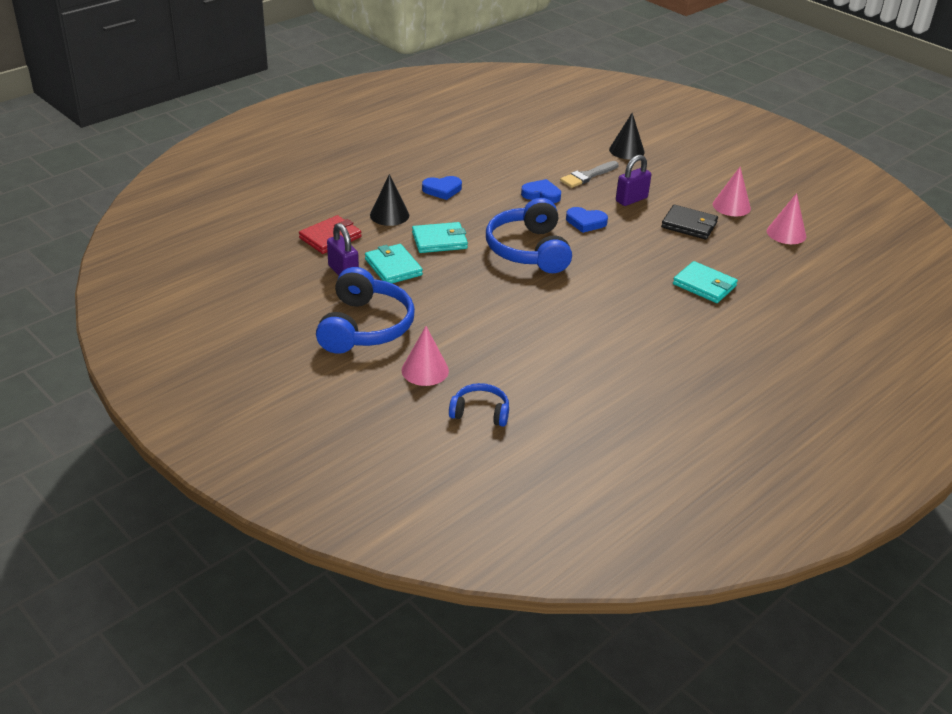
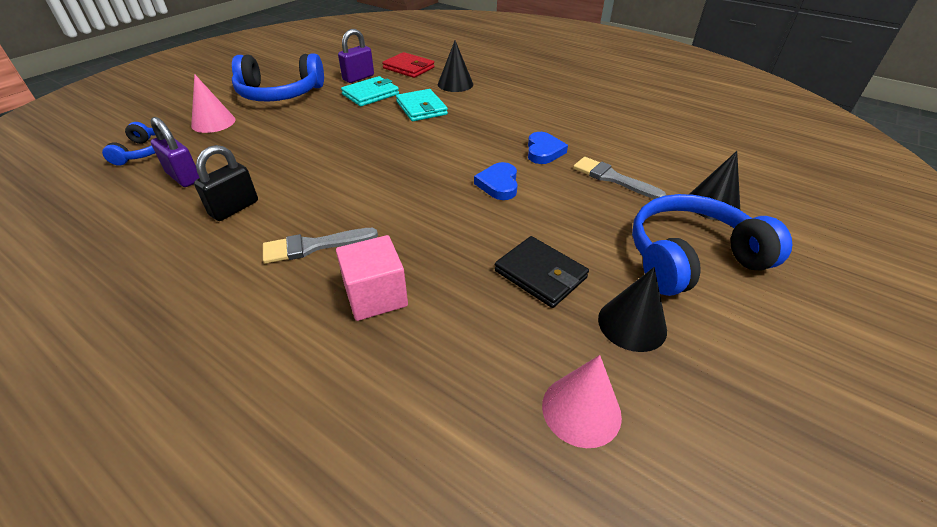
camera: 80 degrees right, 5 degrees up
blue heart [422,176,462,200] -> none
blue headphones [486,198,572,273] -> blue headphones moved to [632,194,792,296]
purple padlock [616,155,651,206] -> purple padlock moved to [150,117,200,187]
black wallet [661,205,718,240] -> black wallet turned 60 degrees counterclockwise [495,236,589,308]
turquoise wallet [673,261,738,303] -> pink cube [336,235,408,321]
pink cone [713,167,751,216] -> black cone [598,267,667,352]
none -> black padlock [194,145,258,221]
none -> grey brush [263,228,378,263]

